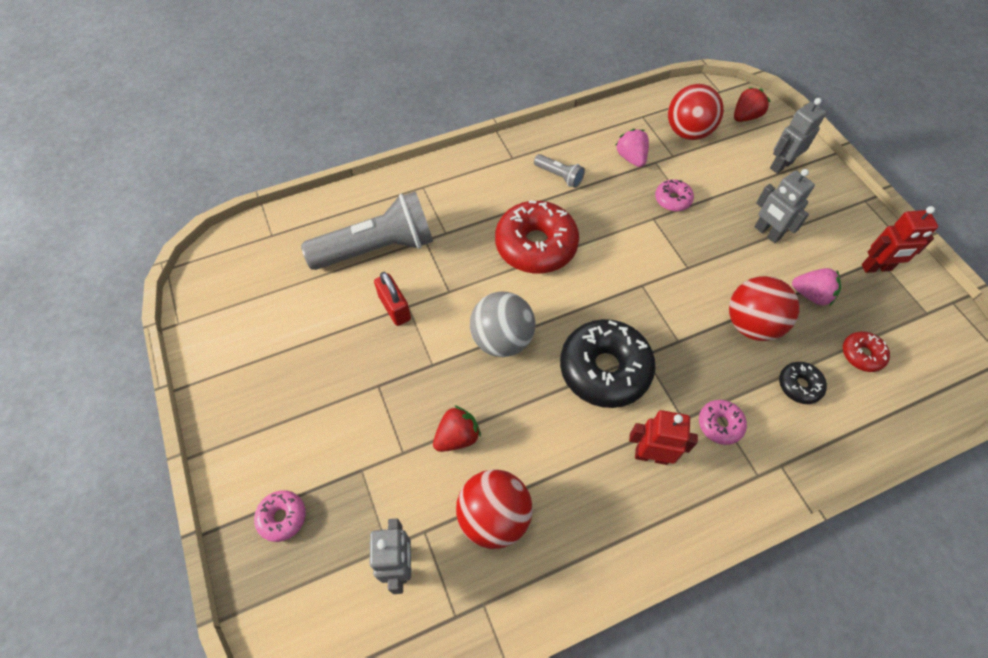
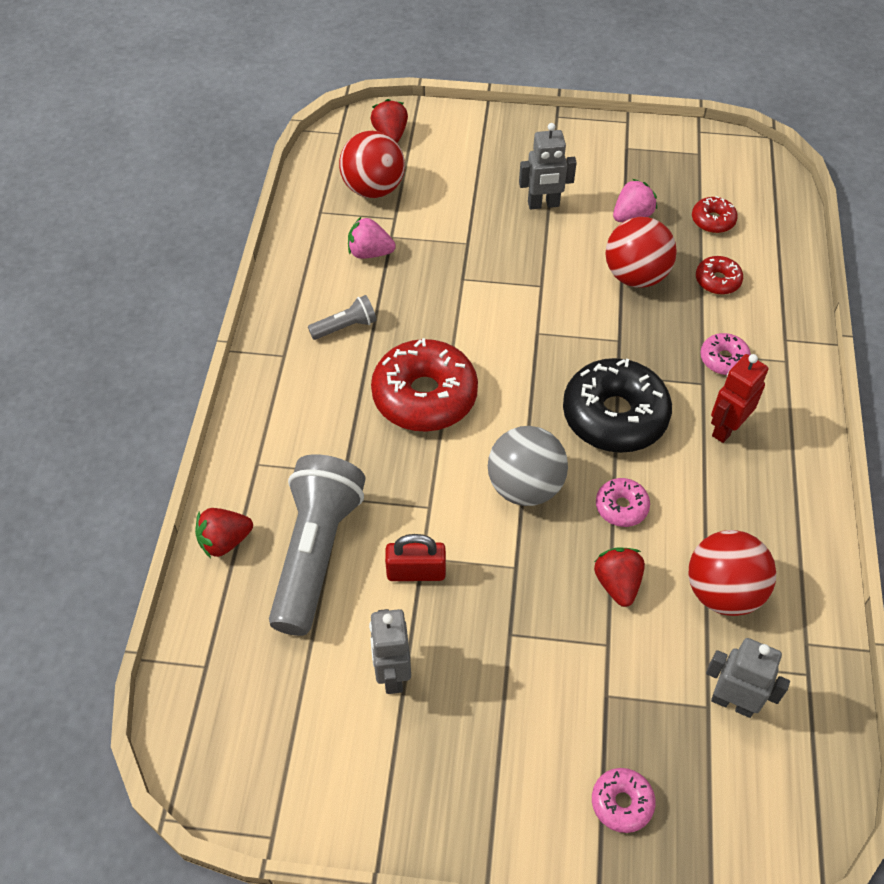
camera: 60 degrees left, 5 degrees down
pink donut [655,179,694,212] -> pink donut moved to [596,478,650,527]
grey robot [770,98,827,174] -> grey robot moved to [369,609,411,694]
black donut [779,362,827,404] -> red donut [696,256,743,295]
red robot [862,206,938,273] -> none
none -> red strawberry [195,508,253,558]

